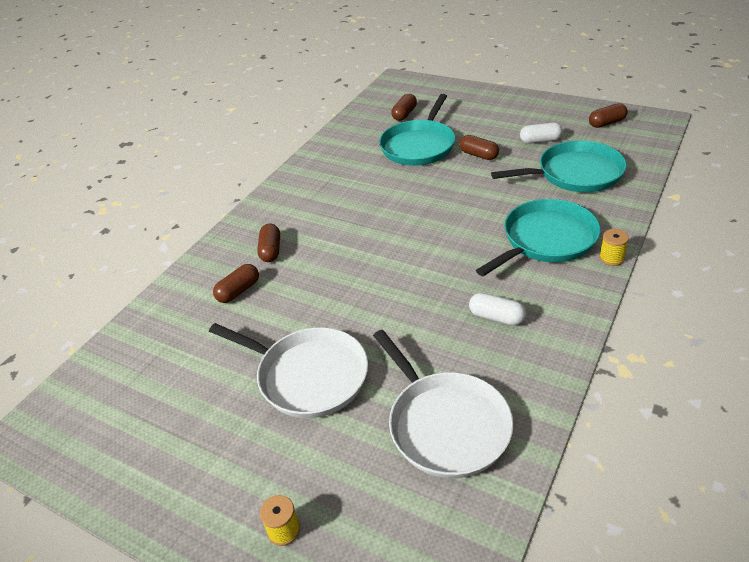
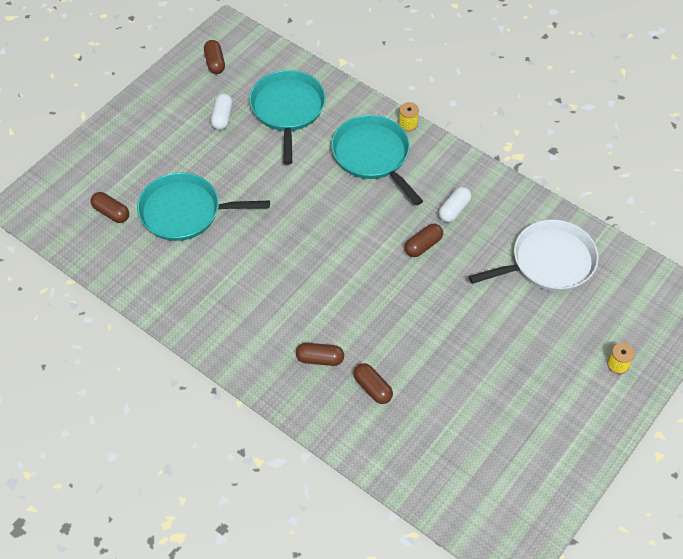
camera: 85 degrees left, 15 degrees up
white pan [209,323,368,418] -> none
turquoise pan [379,94,455,166] -> turquoise pan turned 150 degrees clockwise [137,173,270,241]
brown capsule [459,135,499,160] -> brown capsule moved to [405,224,443,257]

